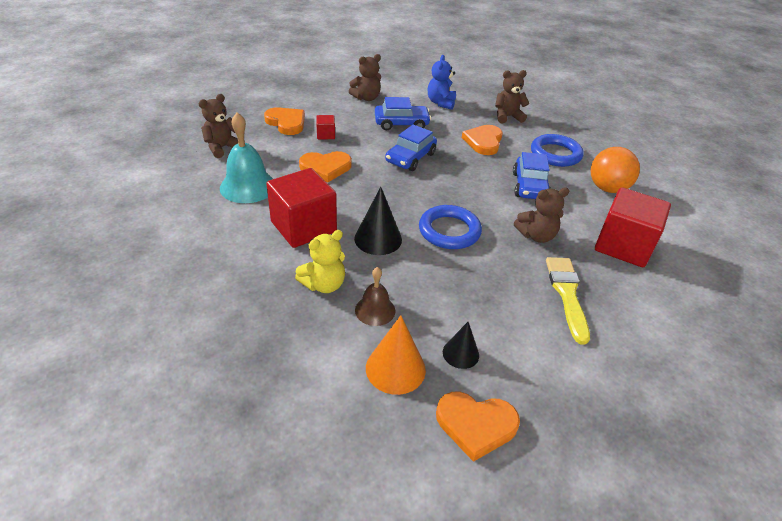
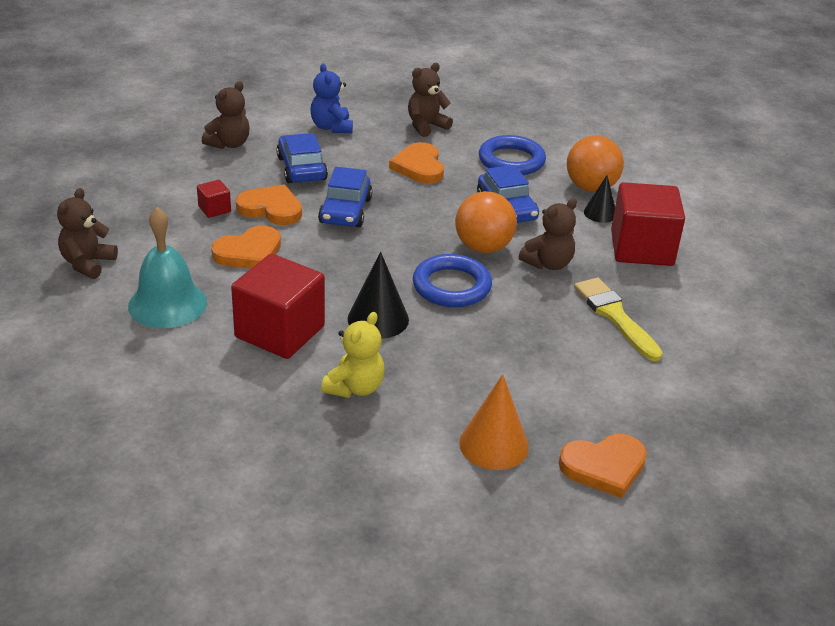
camera: 25 degrees left, 5 degrees down
orange heart [264,107,305,135] -> orange heart moved to [236,185,302,225]
brown bell [355,267,395,326] -> none
blue car [375,97,431,130] -> blue car turned 75 degrees counterclockwise [276,133,328,183]
black cone [443,322,479,369] -> black cone moved to [584,175,615,223]
none -> orange ball [455,191,517,253]

